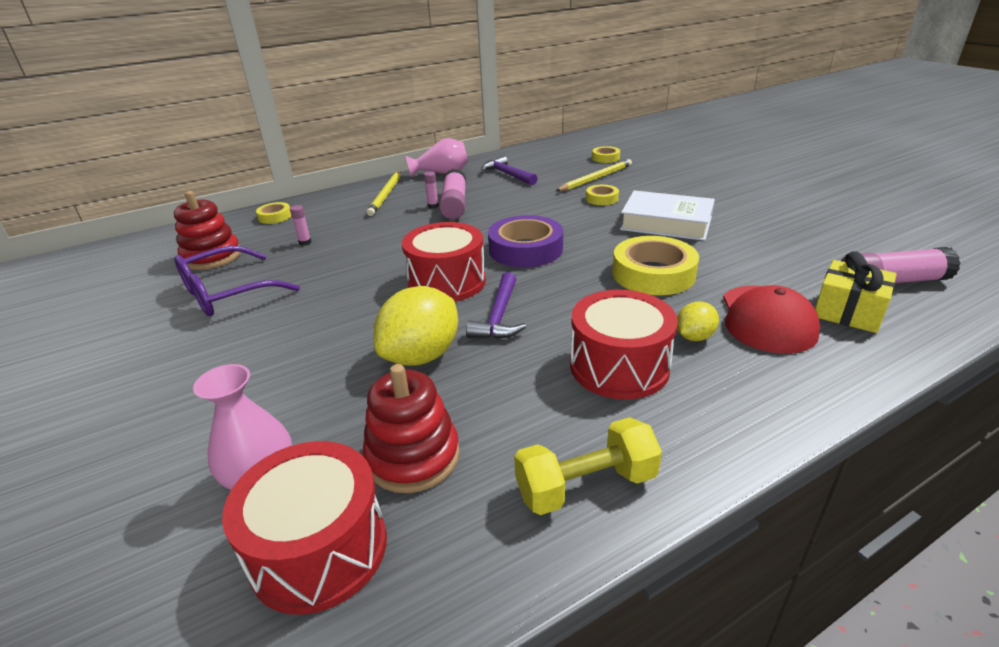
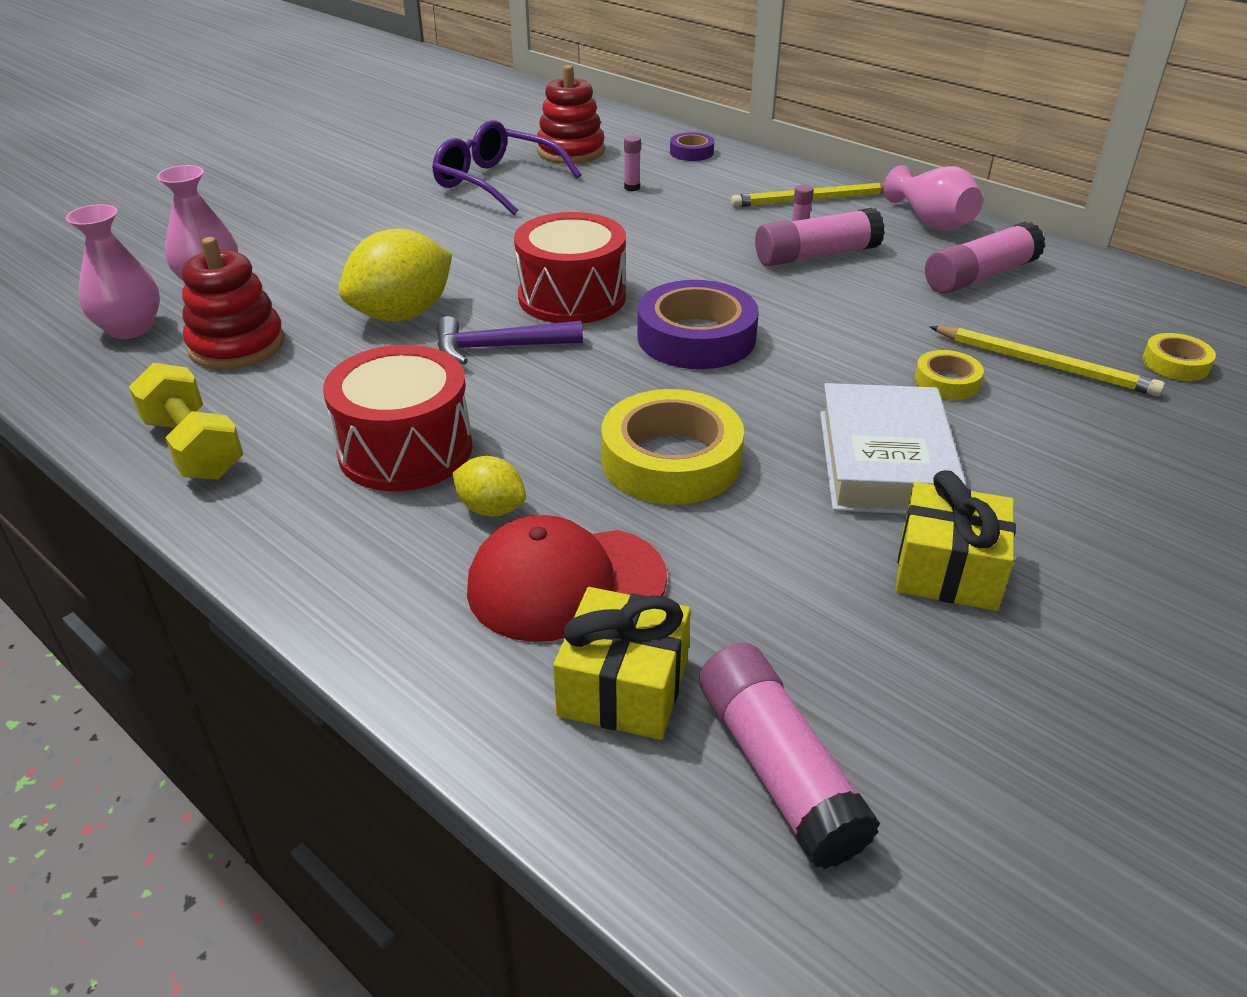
camera: 70 degrees right, 5 degrees up
red drum [222,441,387,615] -> pink vase [66,204,160,339]
yellow tape [256,202,291,224] -> purple tape [670,133,714,161]
yellow lemon [374,286,458,366] -> yellow lemon turned 60 degrees counterclockwise [339,229,452,321]
purple hammer [481,156,538,185] -> pink glue stick [925,222,1045,294]
none -> yellow gift [896,470,1016,611]

